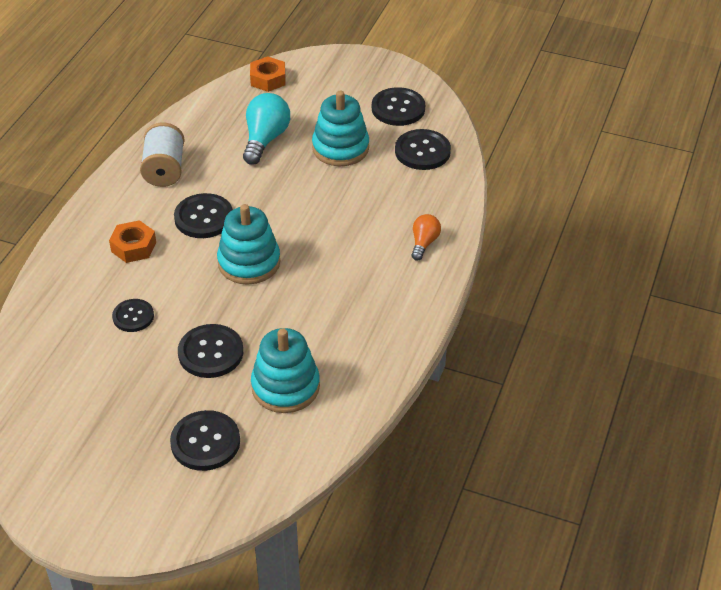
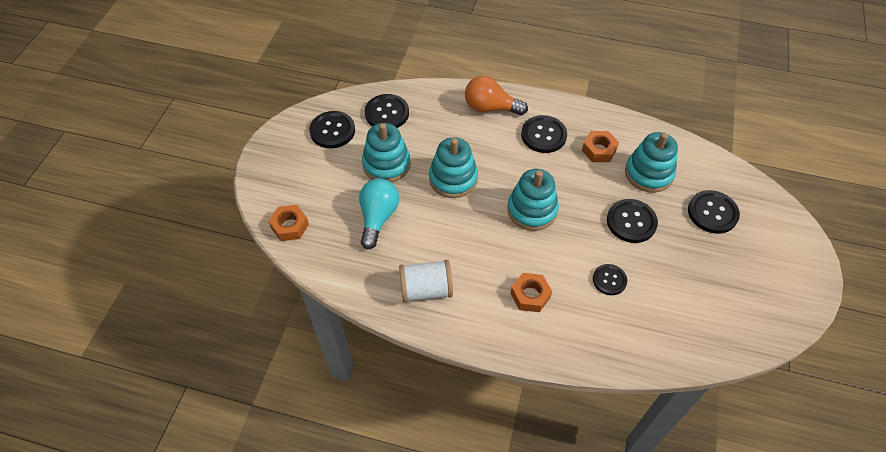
camera: 95 degrees left, 10 degrees up
black button [174,193,233,238] -> black button moved to [521,115,567,153]
turquoise light bulb [243,93,290,165] -> turquoise light bulb turned 90 degrees clockwise [359,179,399,249]
orange light bulb [411,214,441,261] -> orange light bulb [465,76,528,115], size x1.70
none -> turquoise stacking toy [429,137,478,198]
none -> orange nut [582,131,619,162]

